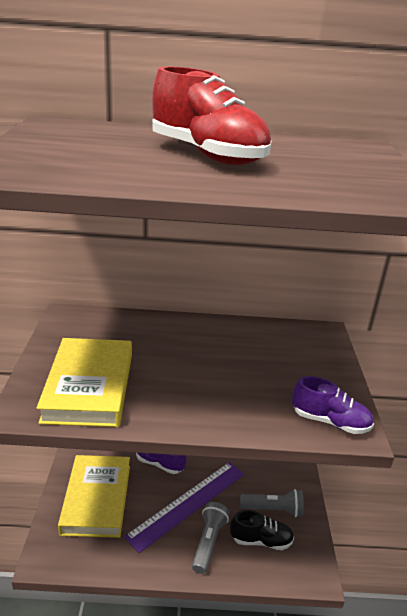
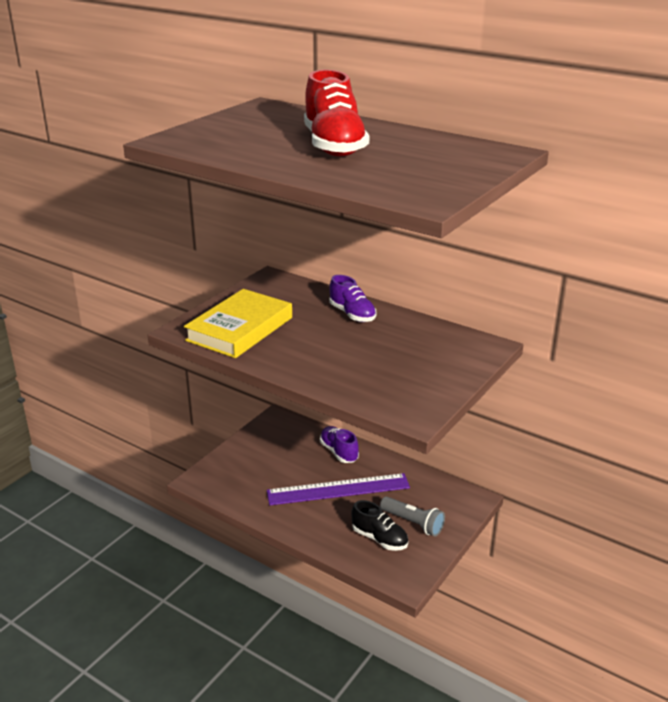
camera: 35 degrees right, 0 degrees up
yellow book [58,455,130,538] -> none
grey flashlight [192,502,229,574] -> none
purple shoe [292,376,374,434] -> purple shoe moved to [329,275,376,322]

